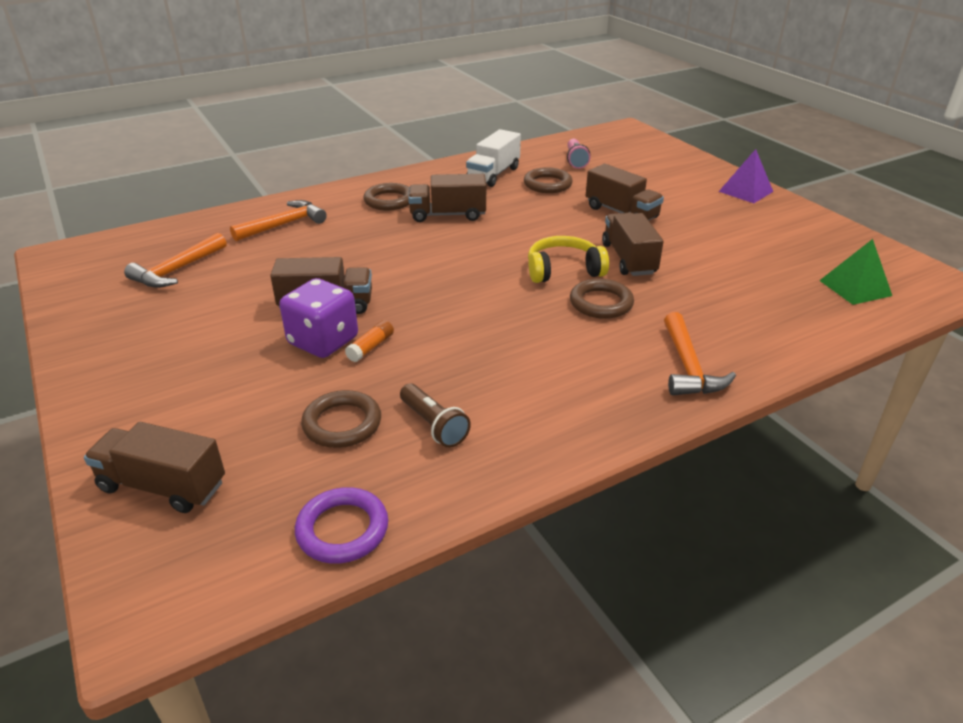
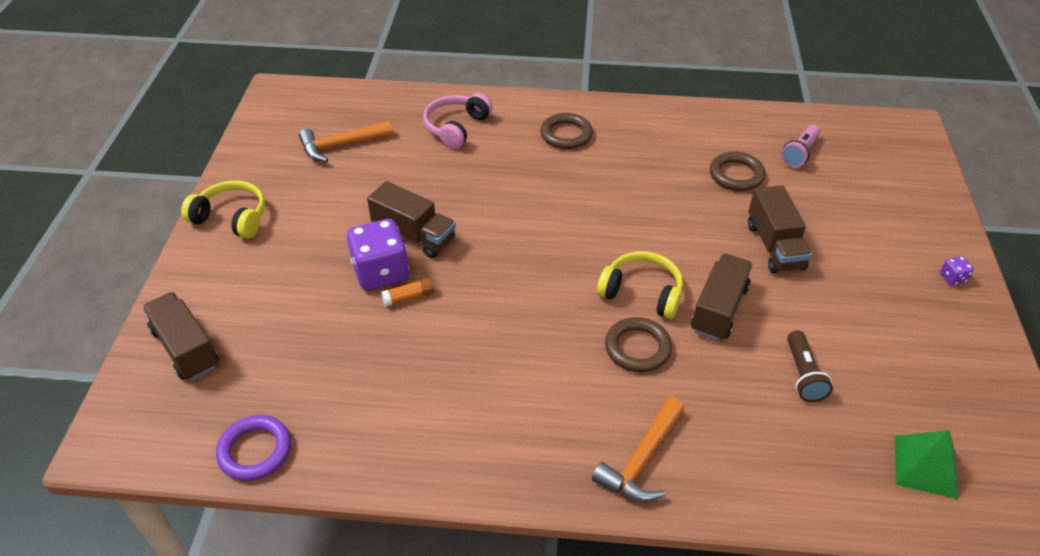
camera: 35 degrees right, 10 degrees up
orange hammer [230,200,327,241] -> pink headphones [423,93,492,149]
brown ring [301,390,381,448] -> none
brown flashlight [400,384,471,448] -> brown flashlight moved to [787,330,833,402]
brown truck [408,174,486,222] -> none
white truck [466,129,521,187] -> none
purple pyramid [719,149,773,203] -> purple dice [940,256,974,286]
none -> yellow headphones [181,180,265,239]

